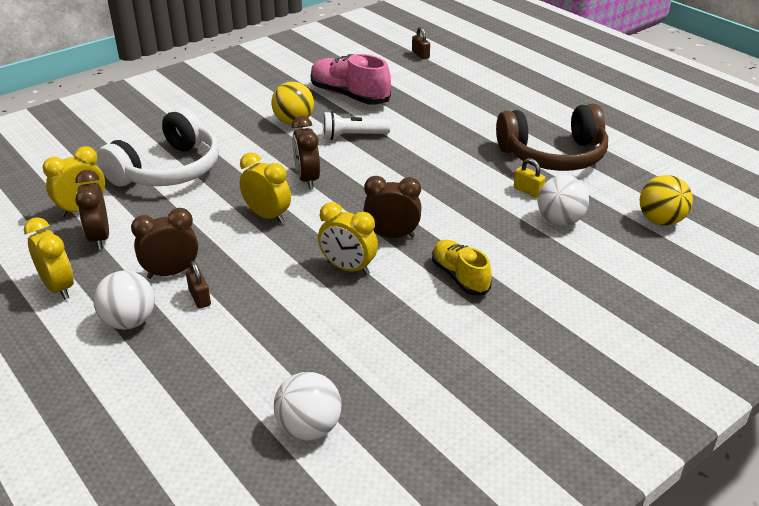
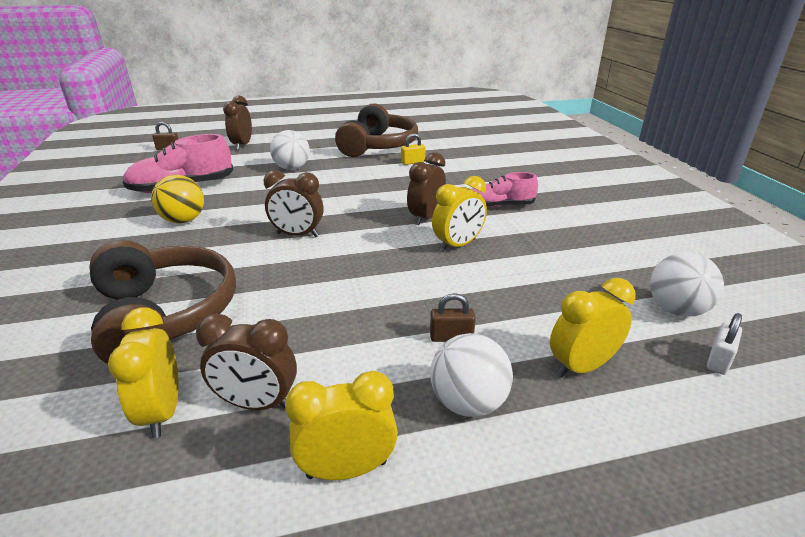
camera: 65 degrees left, 5 degrees down
white headphones [97,108,219,186] -> brown headphones [89,240,236,364]
brown clock [131,208,198,279] -> brown clock moved to [223,96,252,150]
yellow clock [240,152,291,223] -> yellow clock moved to [550,278,636,378]
white flashlight [323,111,390,140] -> none
yellow shoe [432,239,491,295] -> pink shoe [471,172,538,208]
white ball [538,175,589,226] -> white ball moved to [270,130,310,170]
yellow ball [640,175,693,226] -> none
none -> white padlock [707,313,742,375]

